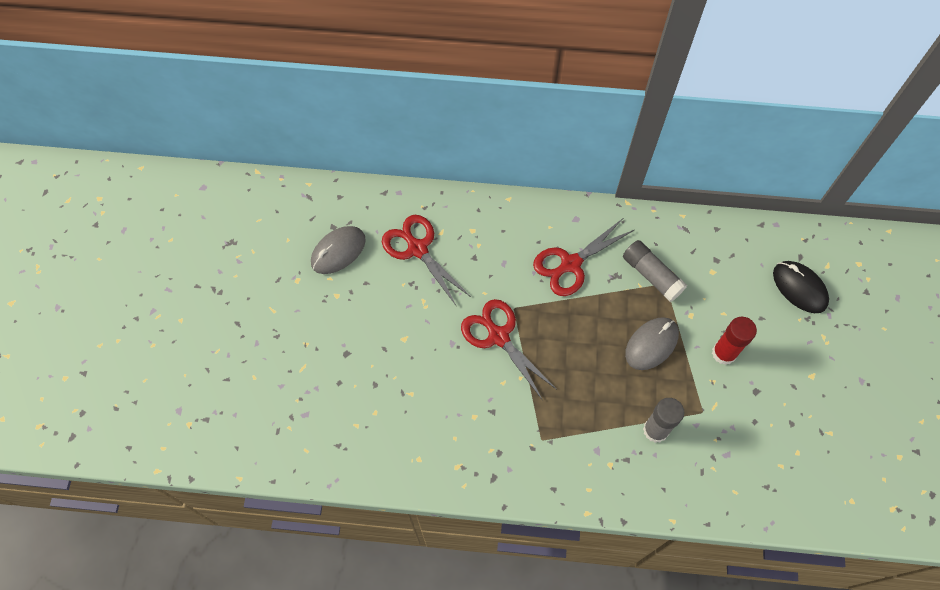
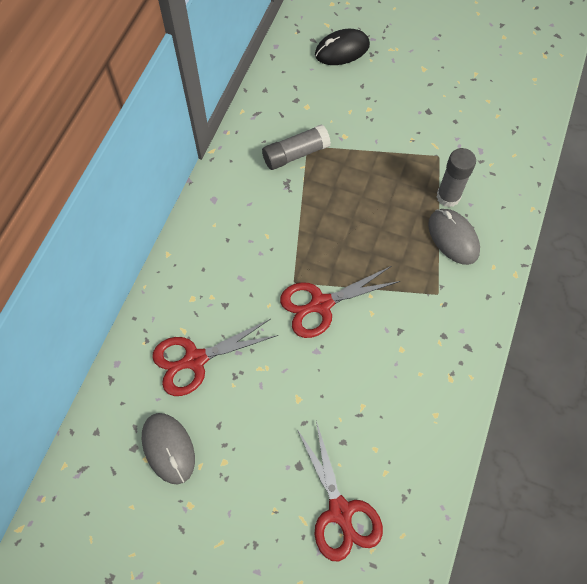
camera: 75 degrees left, 0 degrees up
red scissors [533,219,634,296] -> red scissors moved to [297,421,383,561]
grey mouse [625,317,679,370] -> grey mouse moved to [428,209,480,265]
red glue stick [712,317,757,365] -> none

